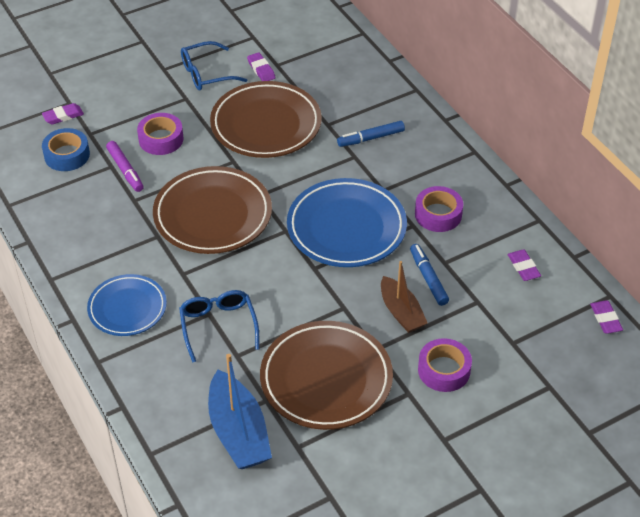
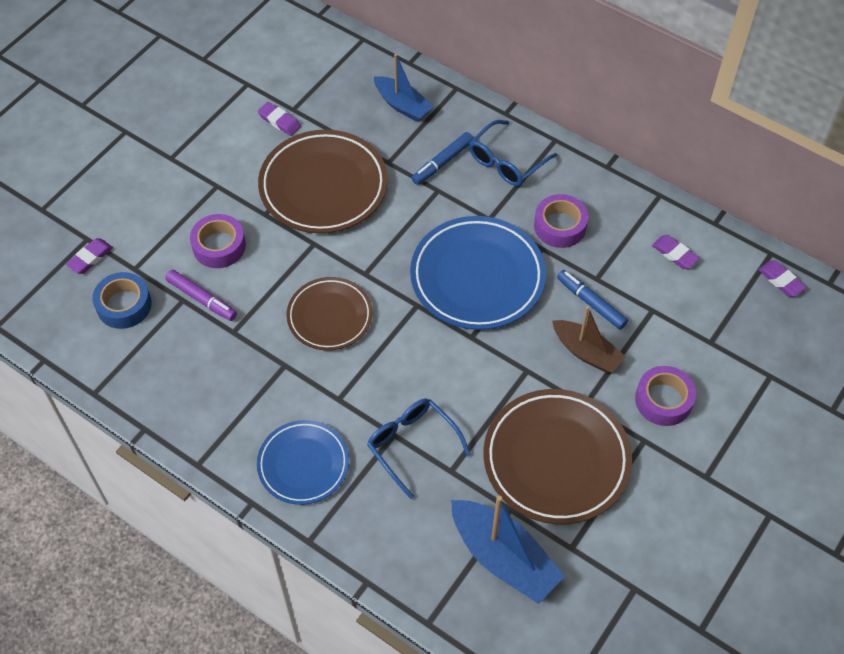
camera: 25 degrees left, 10 degrees up
brown plate [153,166,272,254] -> brown plate [286,277,372,351], size x0.62
blue glasses [181,41,247,90] -> blue glasses moved to [469,120,557,186]
none -> blue boat [374,54,434,122]

